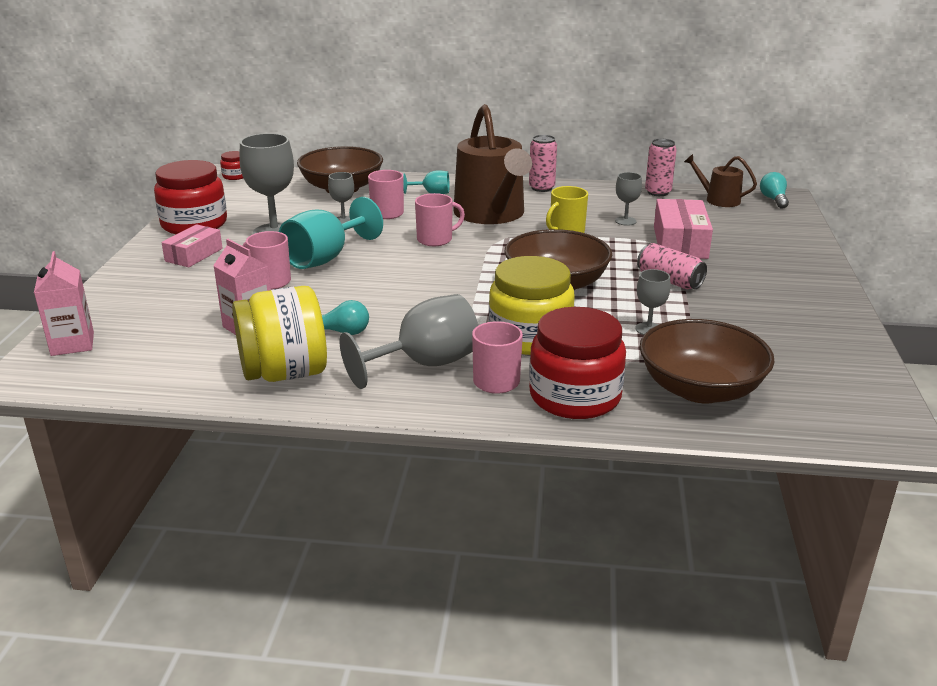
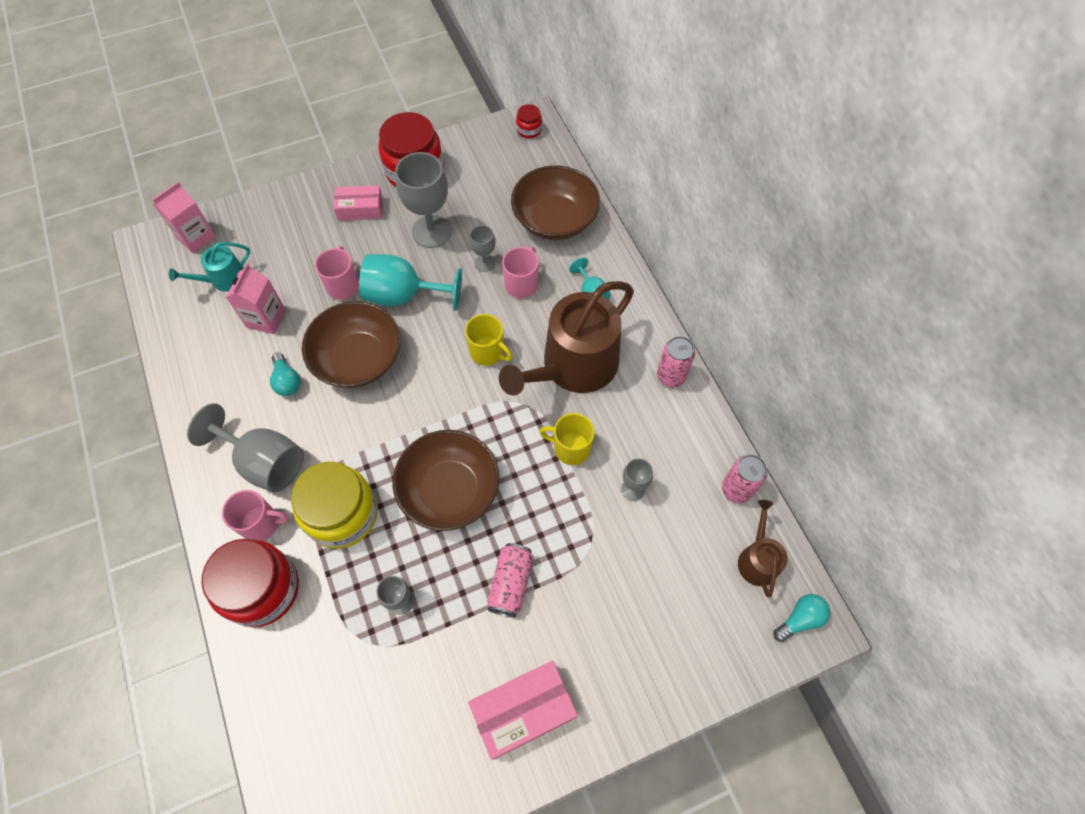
camera: 60 degrees right, 35 degrees up
yellow jar [232,286,327,382] -> none
pink mug [415,193,465,246] -> yellow mug [465,314,513,366]
brown bowl [640,319,775,403] -> brown bowl moved to [302,301,400,388]
pink box [654,199,713,259] -> pink box moved to [468,661,578,760]
none -> turquoise watering can [169,242,250,292]

